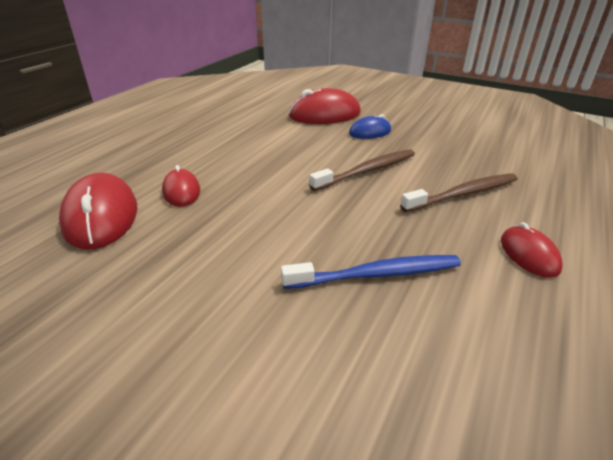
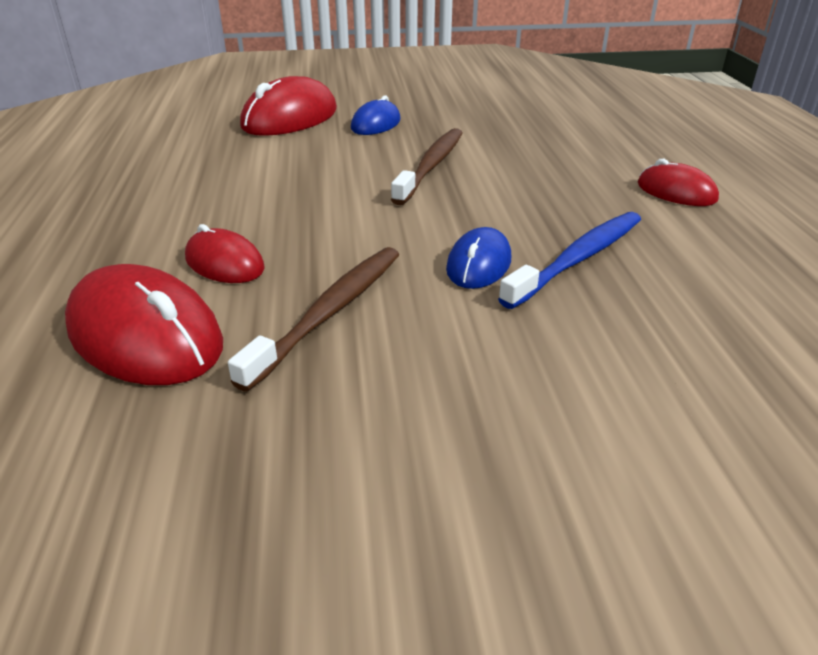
camera: 35 degrees left, 0 degrees up
brown toothbrush [400,173,517,212] -> brown toothbrush moved to [228,247,399,391]
none -> blue mouse [446,227,511,289]

